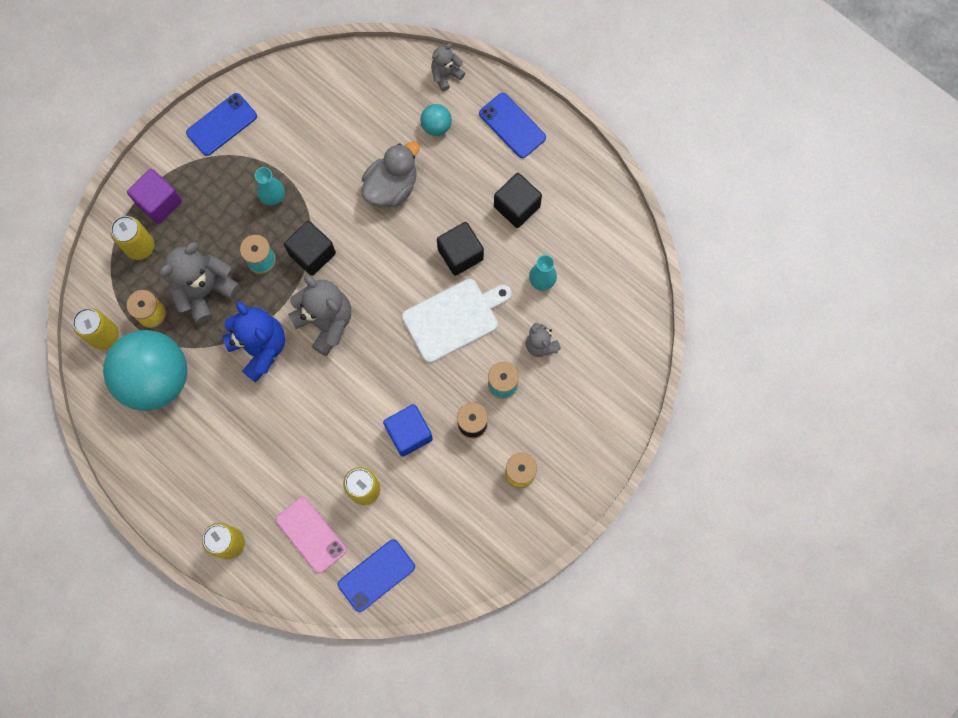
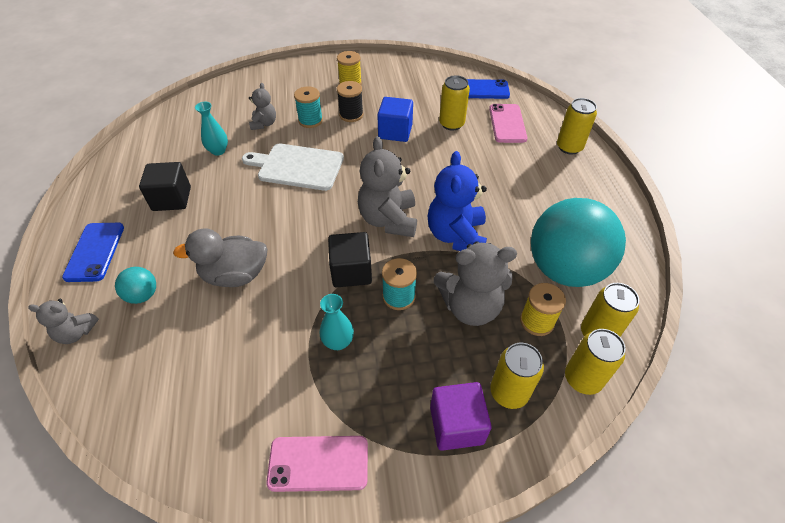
camera: 140 degrees left, 25 degrees down
blue phone [186,93,257,156] -> pink phone [266,436,368,492]
black cube [437,222,484,276] -> none
none -> yellow can [565,329,626,395]

